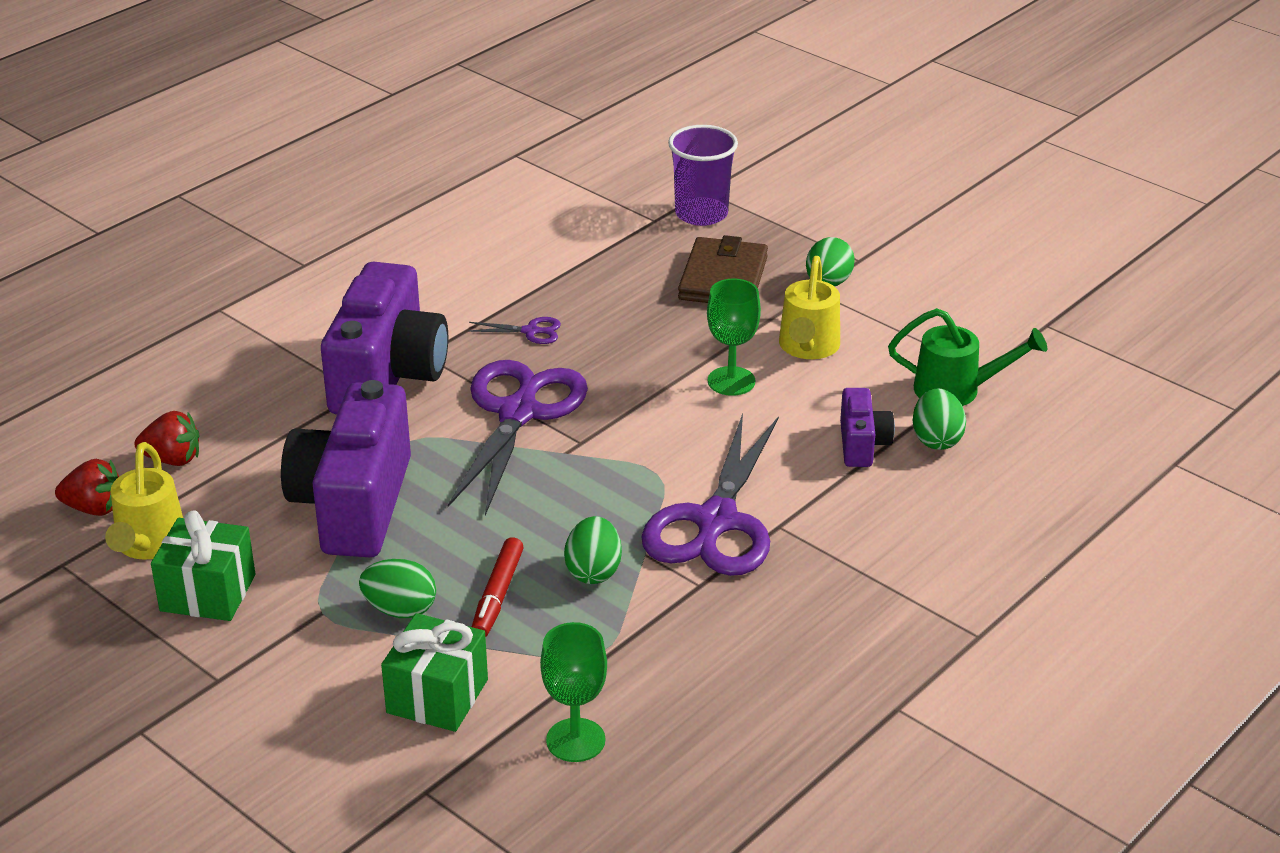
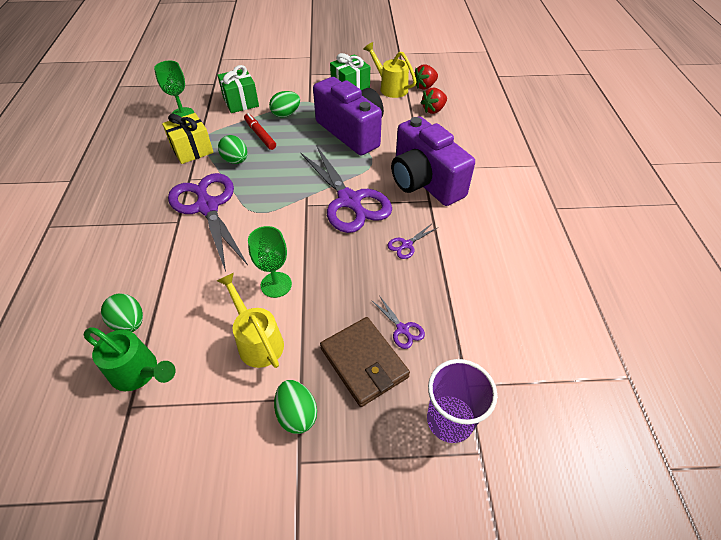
camera: 135 degrees right, 15 degrees up
purple camera [840,388,895,467] -> none
green watering can [888,308,1047,406] -> green watering can turned 120 degrees counterclockwise [84,327,176,391]
none -> yellow gift [162,113,214,164]
none -> purple scissors [372,297,425,349]

